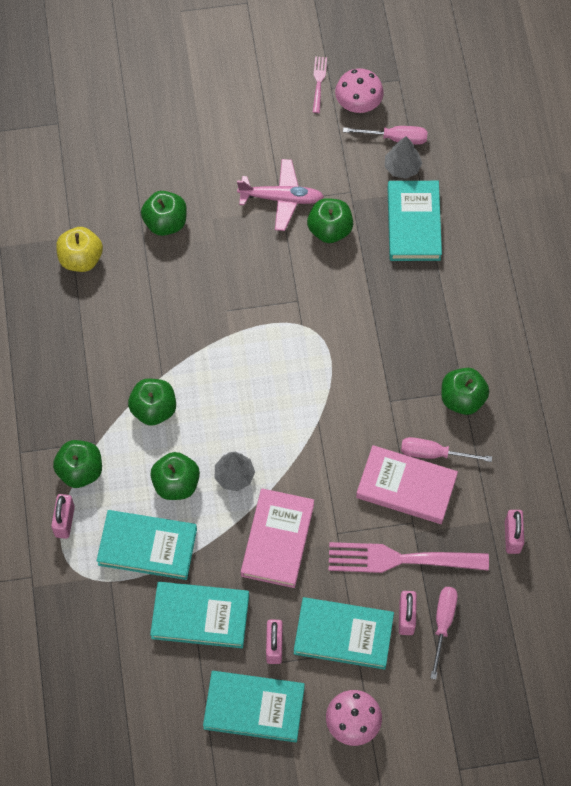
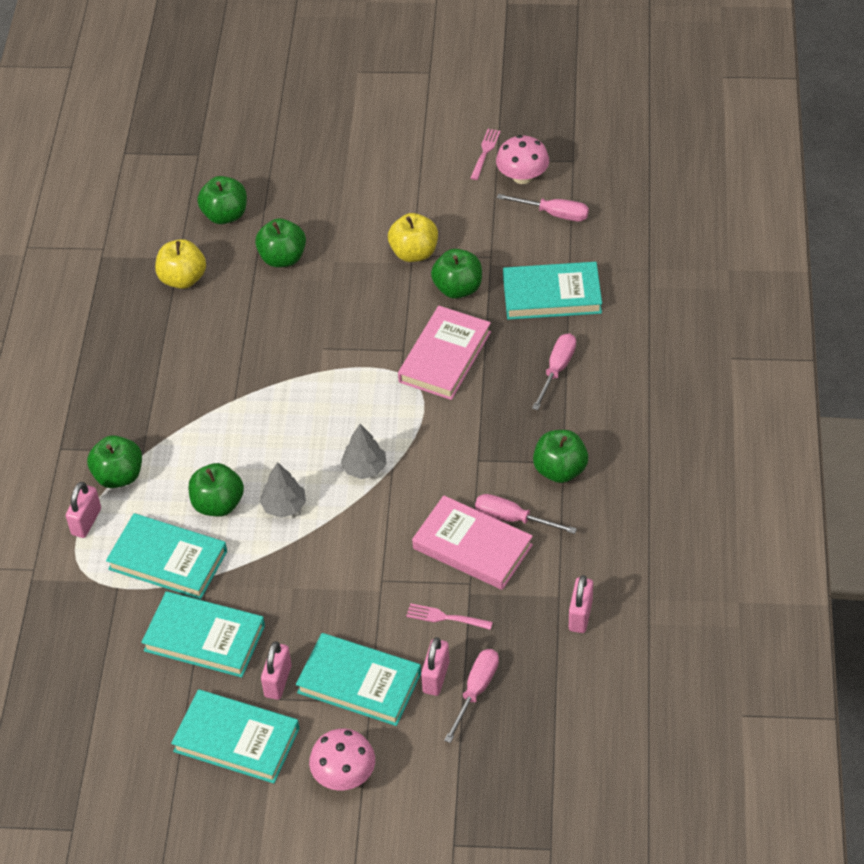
camera: 15 degrees right, 15 degrees down
green apple [128,379,176,426] -> green apple moved to [197,176,247,224]
pink plane [237,159,324,231] -> yellow apple [388,213,438,262]
pink book [241,488,314,588] -> pink book moved to [398,306,491,400]
pink fork [329,542,489,573] -> pink fork [406,603,493,630], size x0.46
grey tree [385,136,422,179] -> grey tree moved to [341,424,386,479]
turquoise book [387,181,442,261] -> turquoise book turned 75 degrees clockwise [503,262,602,320]
none -> pink screwdriver [532,333,576,410]

